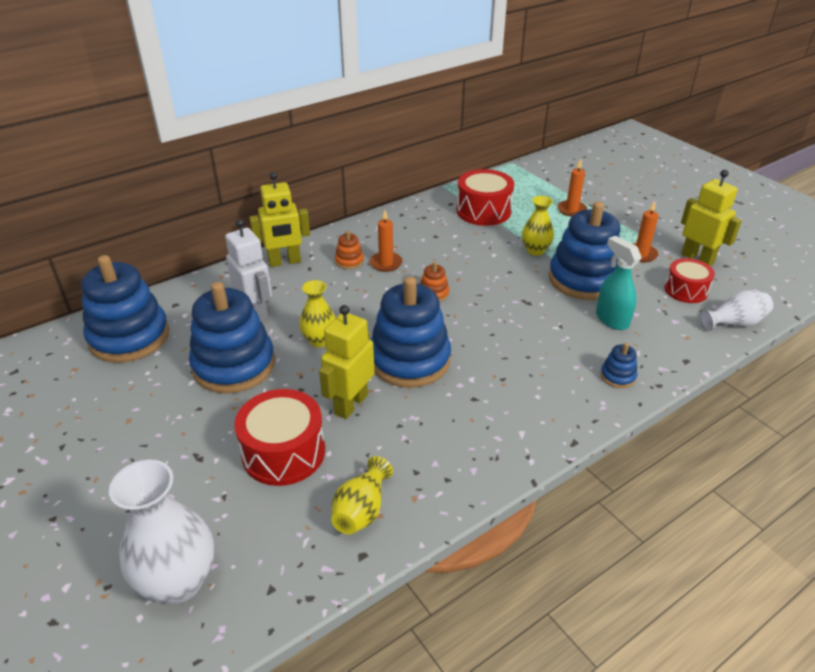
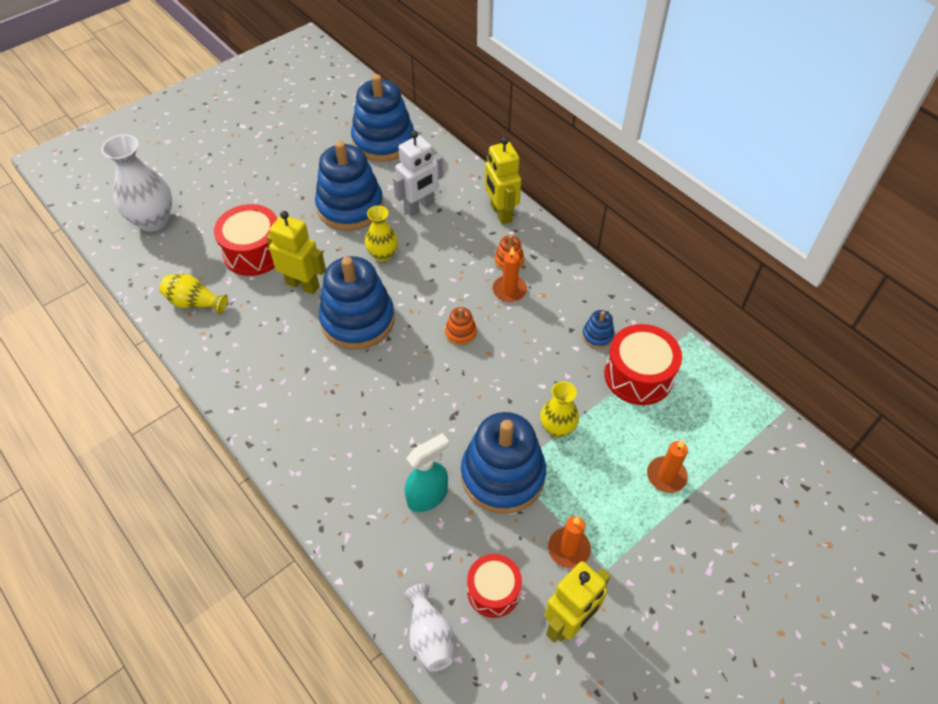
camera: 85 degrees right, 15 degrees up
blue stacking toy [600,343,637,388] -> blue stacking toy moved to [582,310,615,349]

